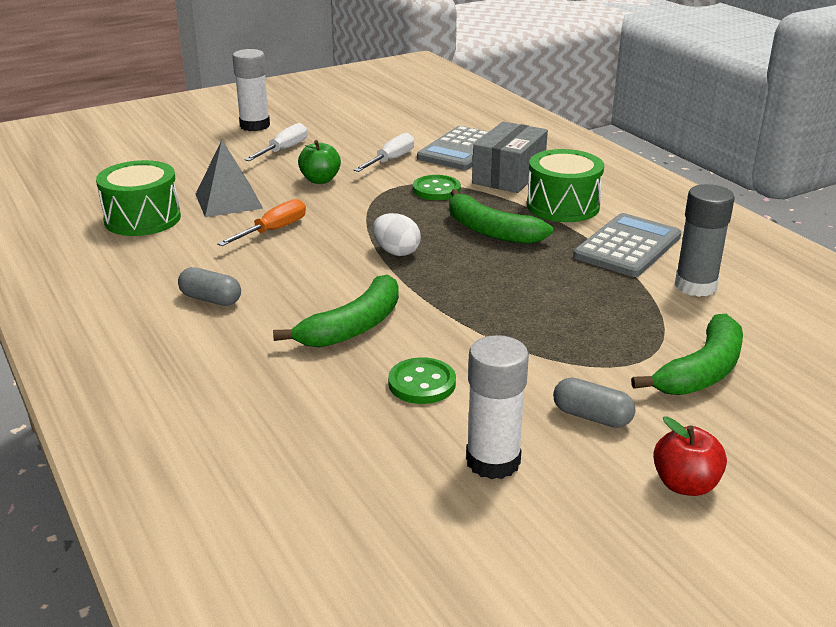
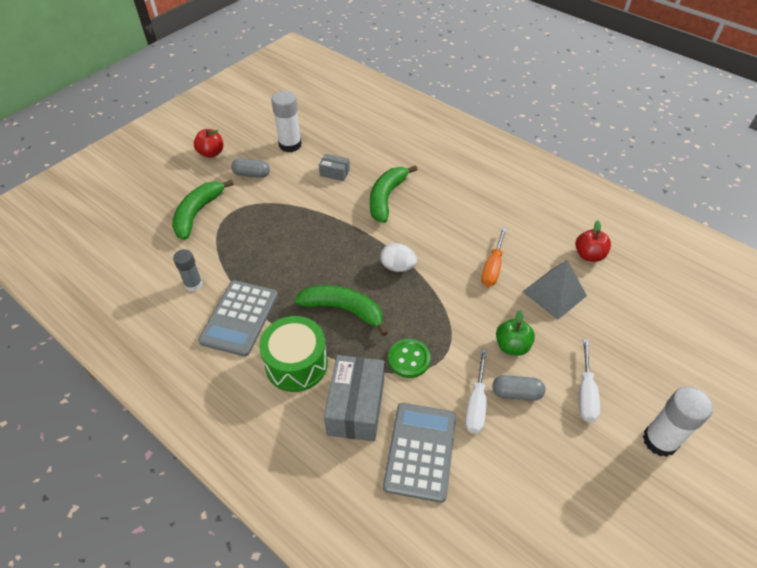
camera: 160 degrees right, 20 degrees up
green drum [96,160,181,236] -> red apple [575,221,611,262]
grey capsule [178,267,241,306] -> grey capsule moved to [493,375,545,401]
green button [388,357,456,404] -> grey box [319,154,350,181]
grey glue stick [675,184,735,297] -> grey glue stick [173,249,203,291], size x0.64

